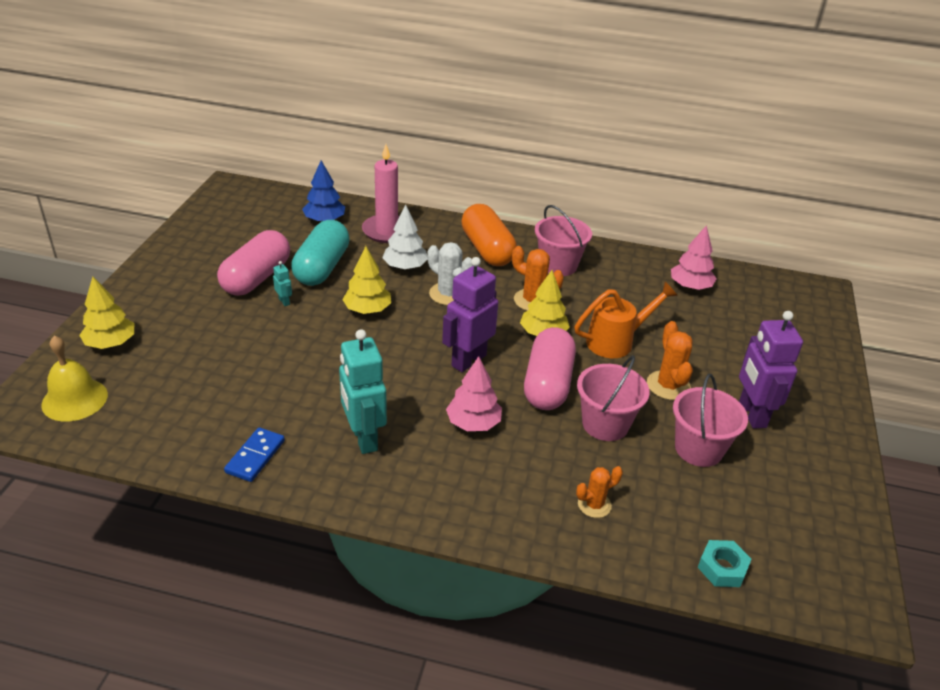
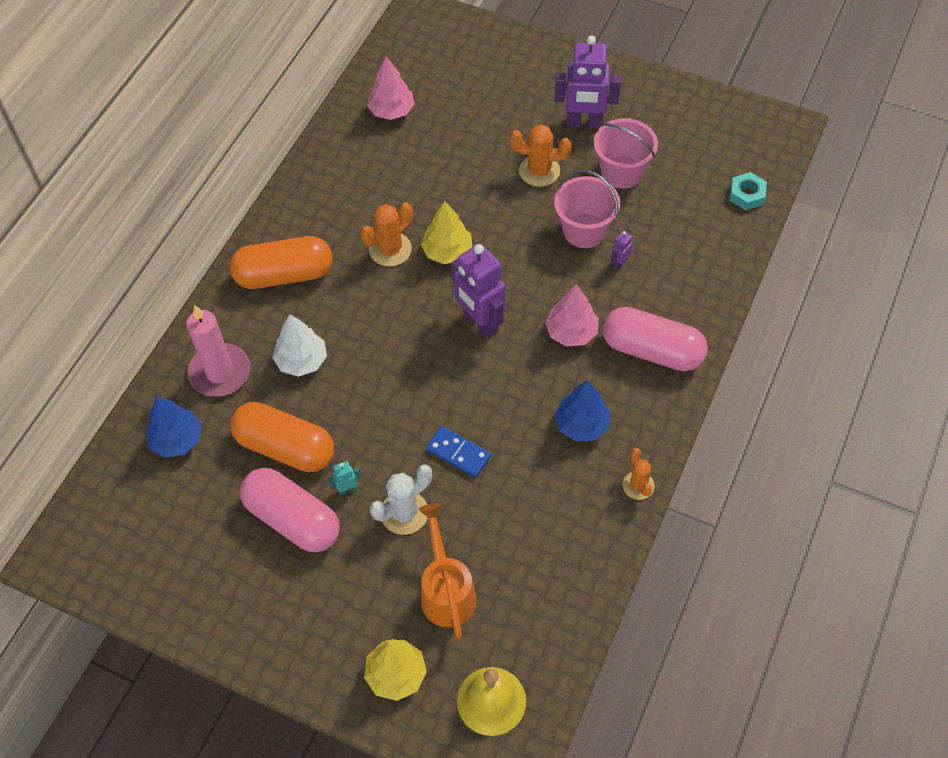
camera: 75 degrees left, 20 degrees up
blue domino [224,427,285,482] -> blue domino moved to [426,426,491,478]
turquoise capsule [291,220,350,286] -> orange capsule [230,402,334,472]
turquoise robot [339,329,387,454] -> blue tree [554,380,610,442]
yellow tree [342,246,391,314] -> none
white cactus [427,242,473,305] -> white cactus moved to [370,464,432,535]
pink capsule [524,327,576,410] -> pink capsule moved to [603,307,708,371]
pink bucket [535,205,592,276] -> none
orange watering can [575,282,678,358] -> orange watering can moved to [418,503,477,639]
orange cactus [576,466,623,518] -> orange cactus moved to [623,448,655,500]
none -> purple robot [611,231,633,270]

